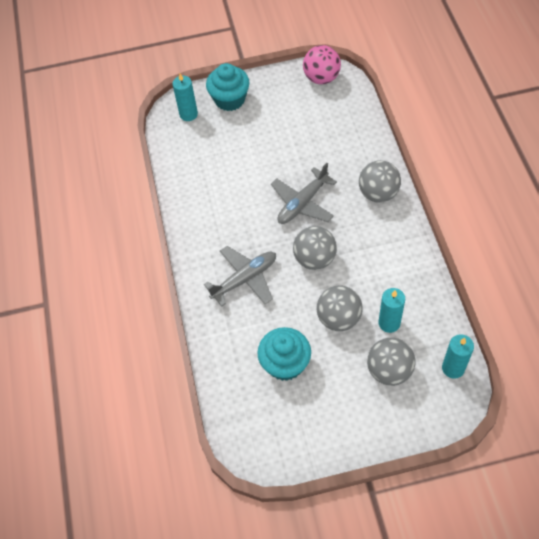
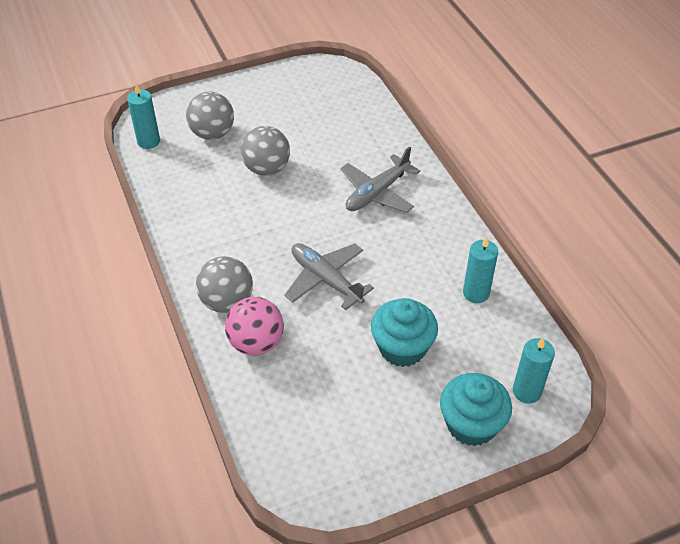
camera: 165 degrees right, 10 degrees down
turquoise cupcake [257,327,311,381] -> turquoise cupcake moved to [371,298,438,367]
grey plane [271,163,337,224] -> grey plane turned 75 degrees counterclockwise [284,243,374,310]
grey ball [293,226,337,270] -> none
pink ball [303,45,341,84] -> pink ball moved to [225,297,284,356]
turquoise candle [378,288,405,333] -> turquoise candle moved to [463,237,498,303]

